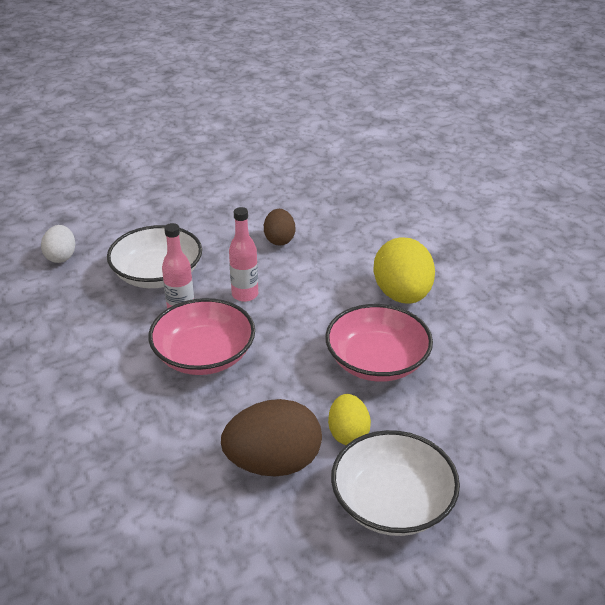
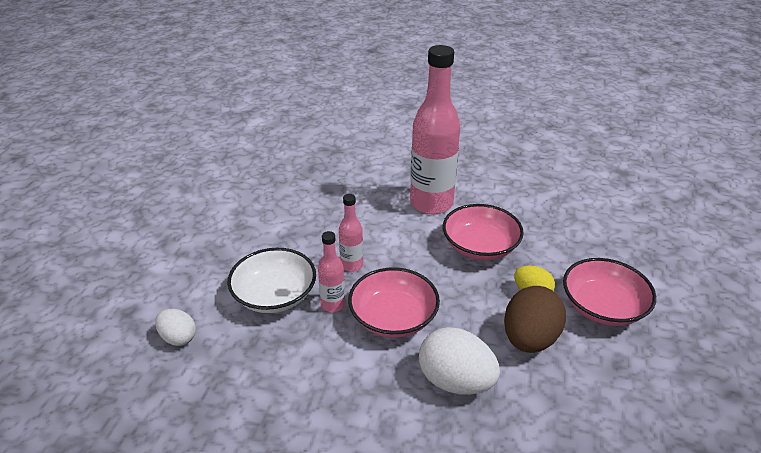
camera: 50 degrees left, 0 degrees up
brown egg [264,209,295,245] -> none
white bowl [331,430,460,536] -> pink bowl [563,258,656,326]
yellow egg [373,237,435,304] -> pink bottle [410,45,460,214]
none -> white egg [419,327,500,395]

